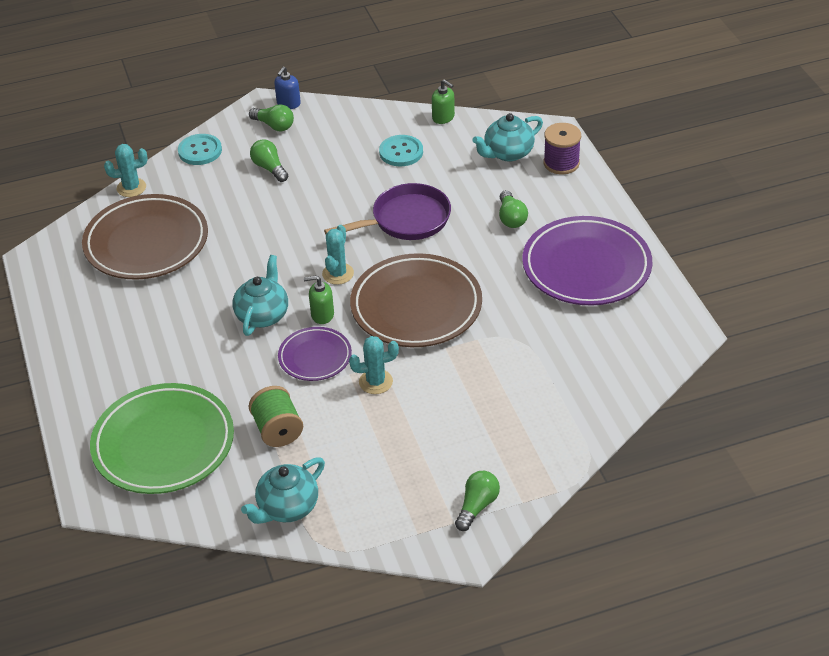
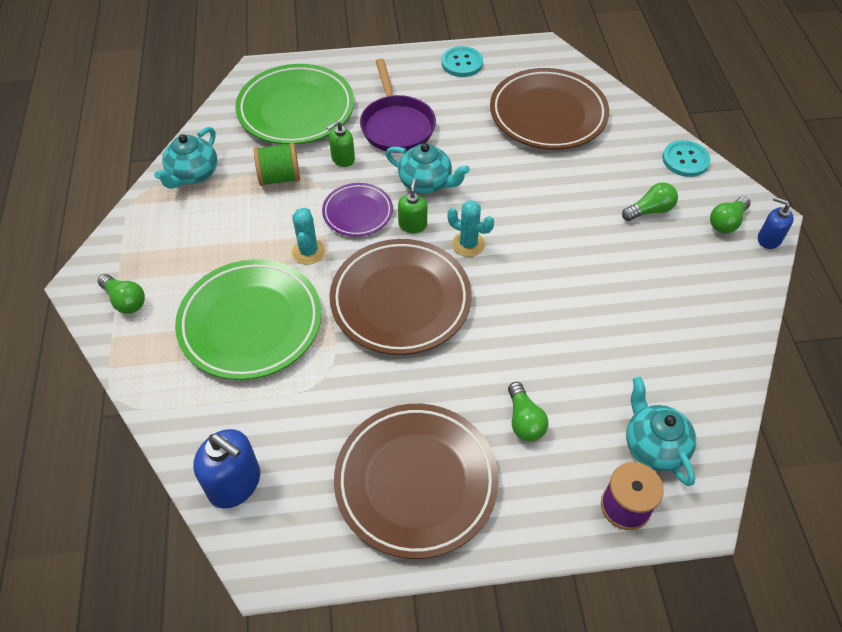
camera: 100 degrees right, 10 degrees up
turquoise cactus [104,144,148,197] -> none
turquoise teapot [241,458,325,524] -> turquoise teapot turned 120 degrees counterclockwise [154,127,217,189]
purple pan [324,183,451,240] -> purple pan moved to [360,59,436,153]
turquoise button [379,135,423,166] -> turquoise button moved to [441,46,483,77]
green soap dispenser [432,79,455,124] -> green soap dispenser moved to [327,121,355,167]
green light bulb [499,190,528,228] -> green light bulb turned 105 degrees counterclockwise [508,382,548,441]
purple plate [522,216,652,306] -> brown plate [334,404,499,559]
none -> green plate [175,259,322,380]
none -> blue soap dispenser [193,429,260,508]

